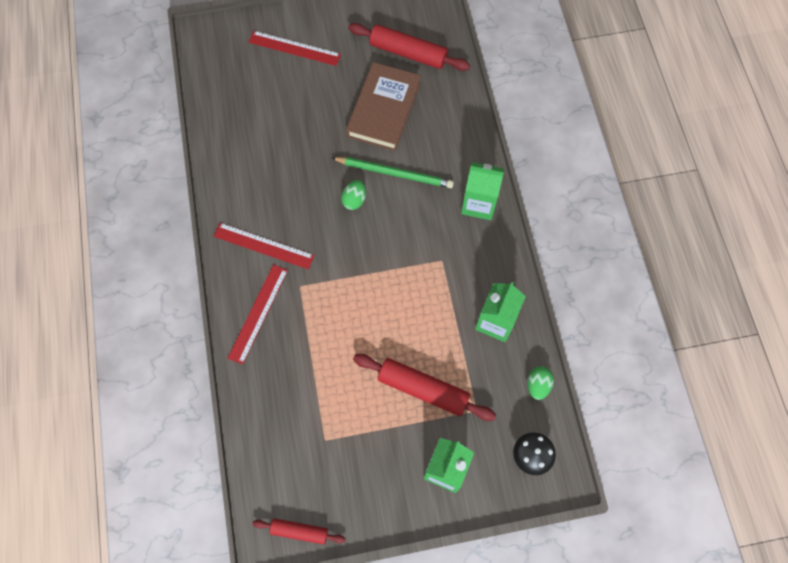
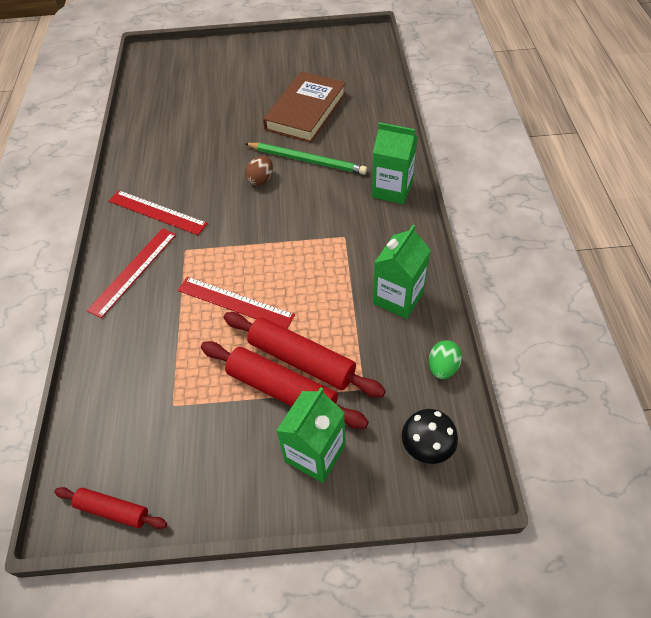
camera: 10 degrees right, 15 degrees down
red ruler [249,31,341,66] -> red ruler moved to [178,277,295,329]
green egg [341,180,366,210] -> brown egg [245,156,273,186]
red rolling pin [348,23,470,71] -> red rolling pin moved to [201,341,369,429]

